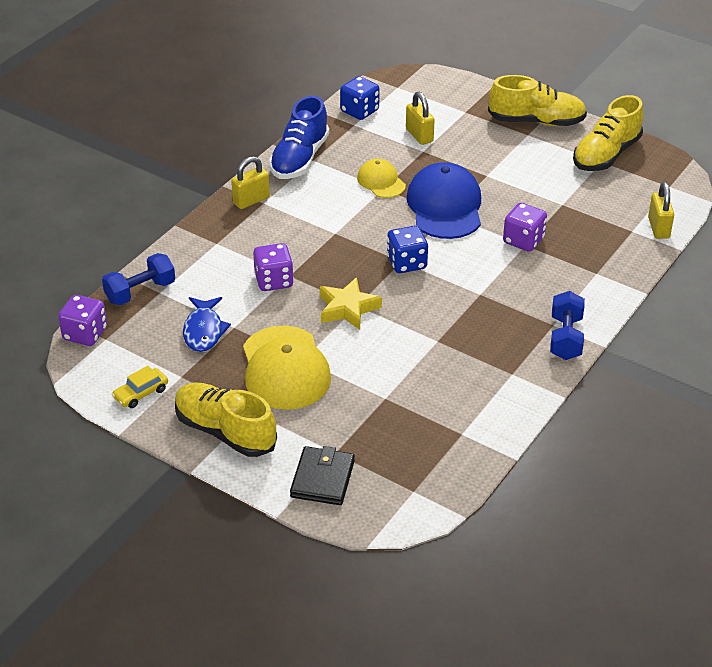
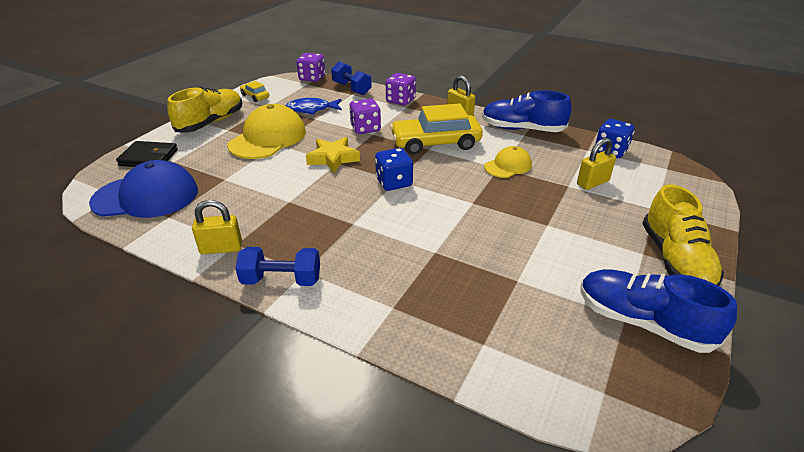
camera: 85 degrees right, 5 degrees down
yellow cap [243,325,331,410] -> yellow cap turned 135 degrees clockwise [227,104,306,159]
blue cap [406,162,481,239] -> blue cap moved to [89,160,198,218]
purple dice [503,203,547,252] -> purple dice moved to [386,73,416,105]
yellow shoe [573,95,644,171] -> blue shoe [580,269,737,353]
yellow padlock [648,182,674,239] -> yellow padlock moved to [192,200,242,254]
none -> yellow car [390,104,483,155]

